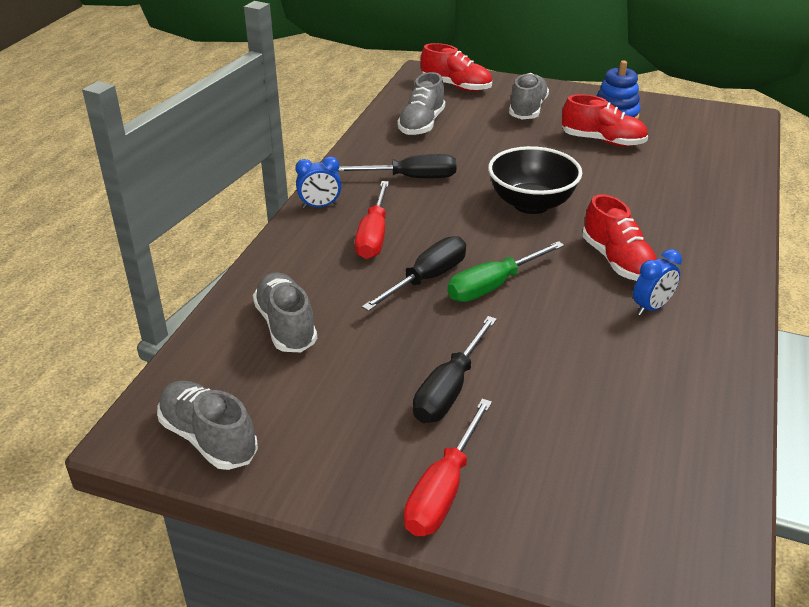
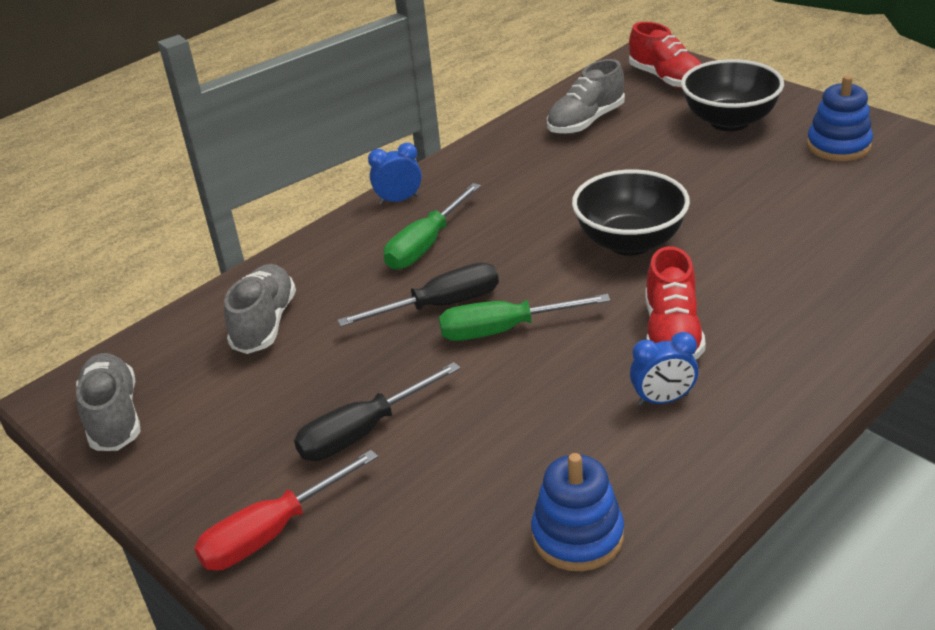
camera: 30 degrees right, 0 degrees up
blue clock [295,156,342,208] -> blue clock turned 150 degrees clockwise [368,143,422,205]
black screwdriver [338,154,457,178] -> none
red screwdriver [355,181,389,259] -> green screwdriver [384,183,481,270]
grey shoe [509,73,549,119] -> black bowl [681,59,784,131]
red shoe [562,94,648,147] -> none
none -> blue stacking toy [531,453,624,571]

